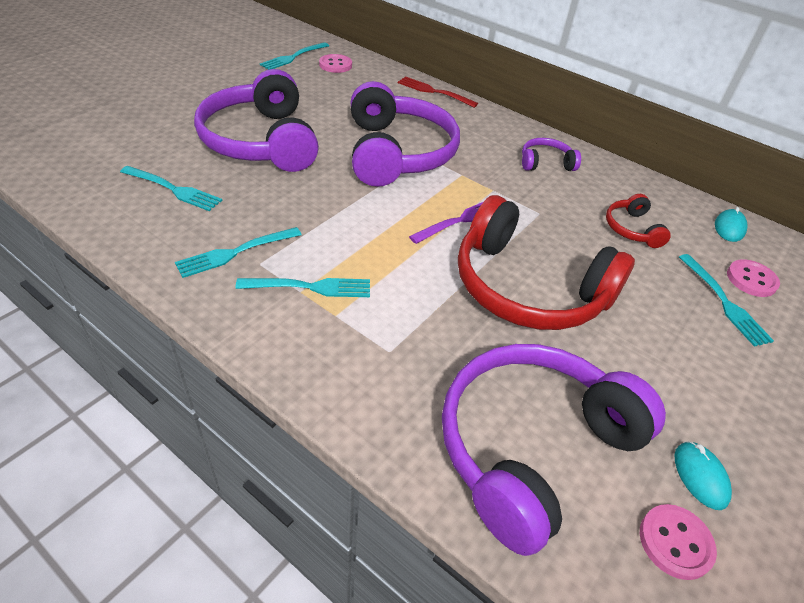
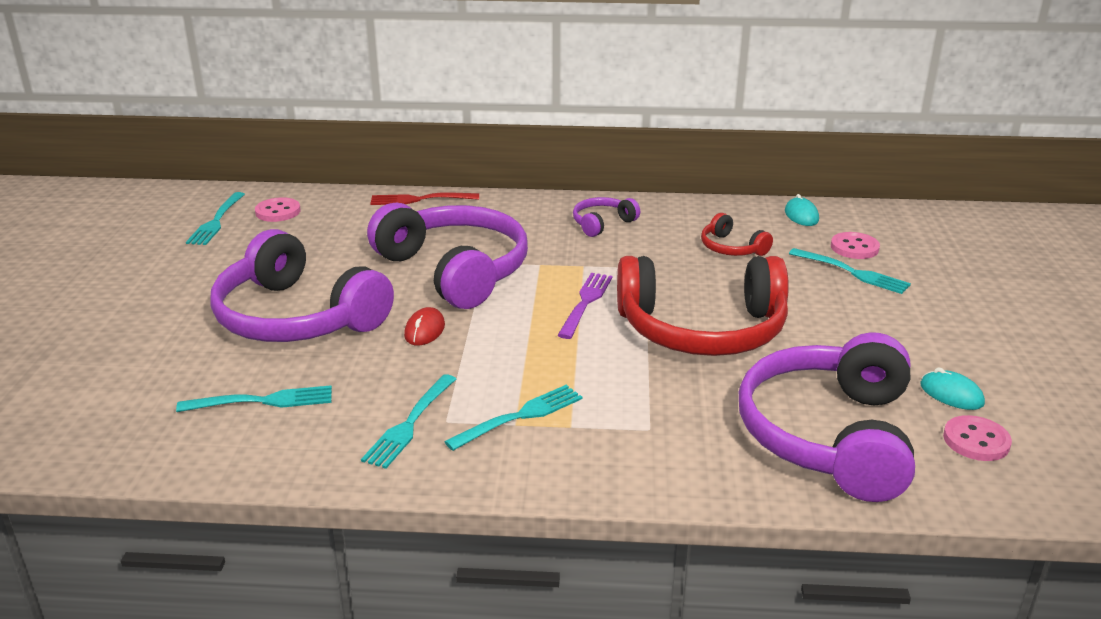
camera: 30 degrees left, 15 degrees down
none -> red mouse [404,307,445,346]

